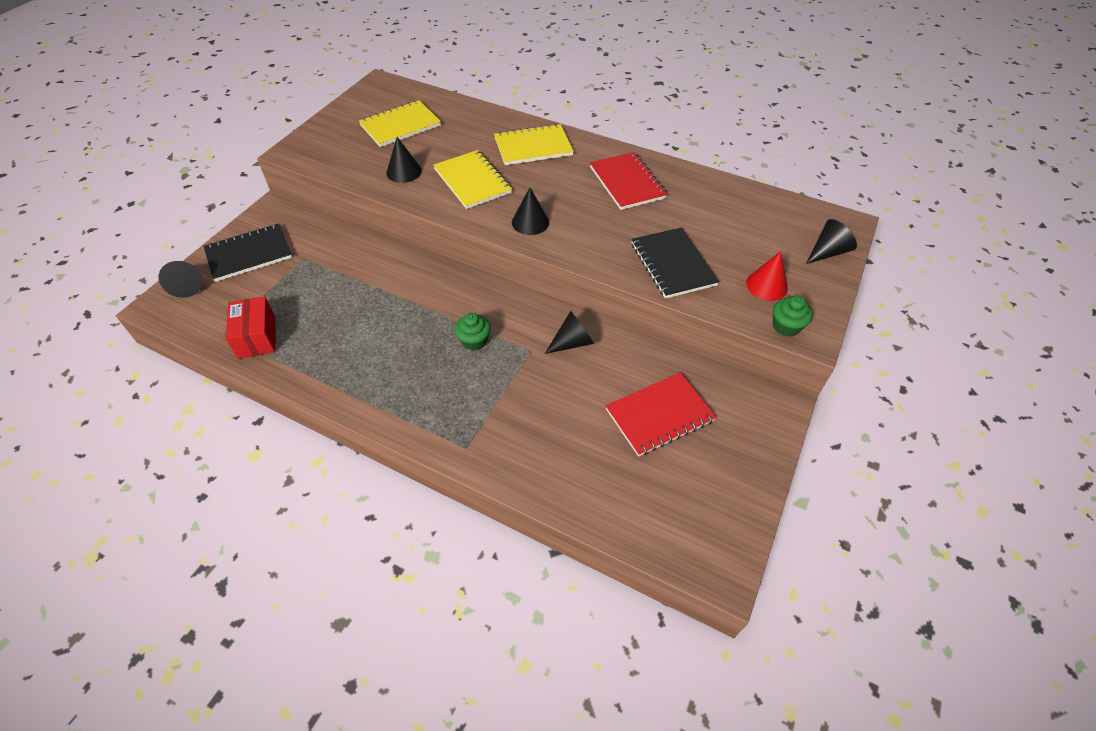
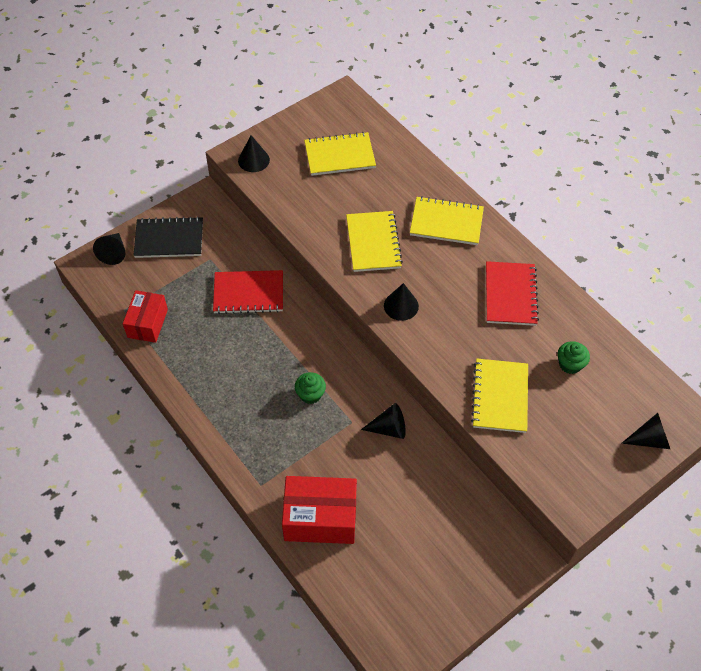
camera: 25 degrees right, 5 degrees up
black cone [386,137,422,183] -> black cone moved to [238,135,270,172]
red notebook [606,372,717,457] -> red notebook moved to [213,270,283,314]
black notebook [631,227,719,299] -> yellow notebook [471,359,528,433]
red cone [746,251,788,301] -> none
green cupcake [773,296,813,337] -> green cupcake moved to [558,341,590,374]
none -> red box [282,476,357,544]

